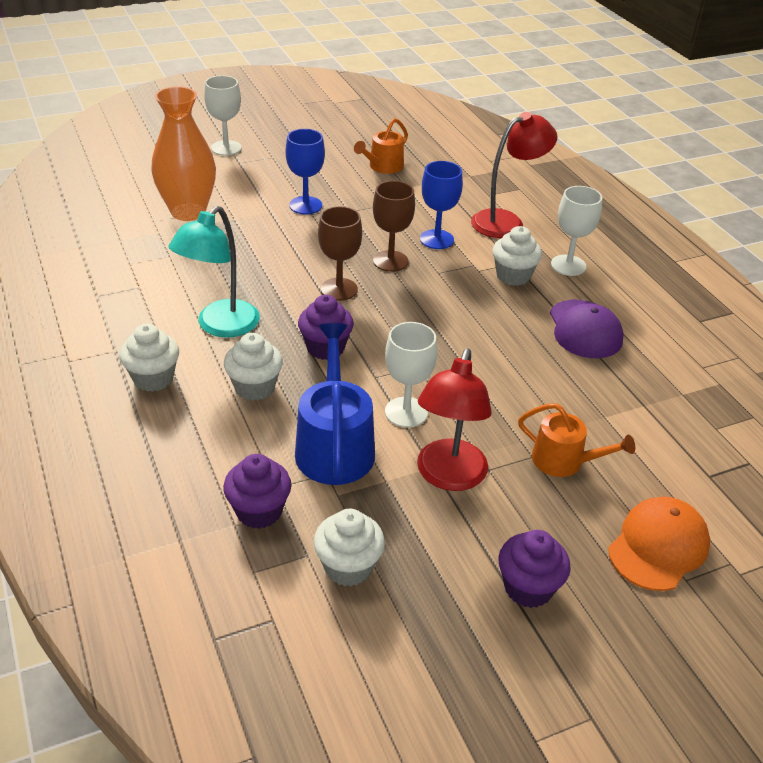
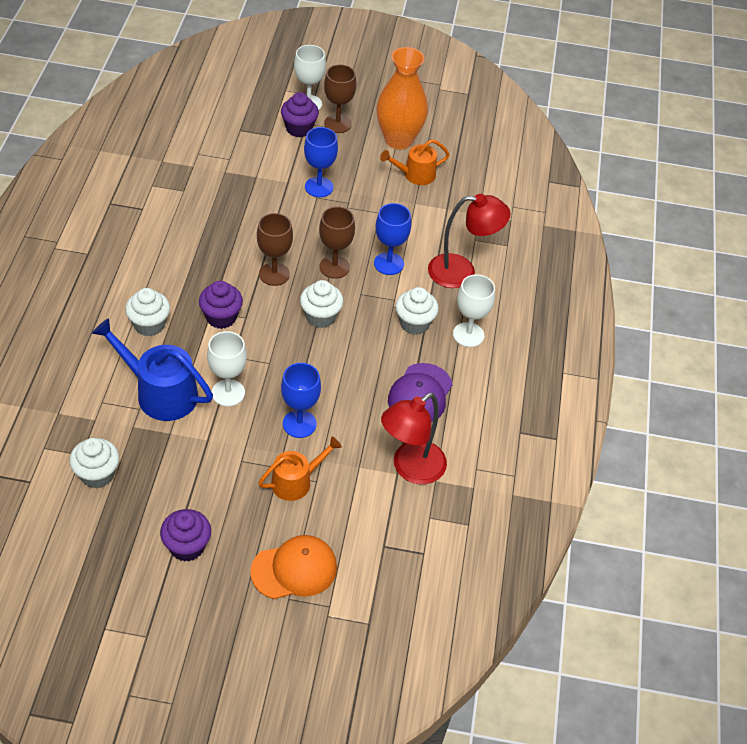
camera: 30 degrees right, 10 degrees up
white cupcake [120,324,179,392] -> white cupcake moved to [300,280,343,328]
orange vase [151,86,216,221] -> orange vase moved to [376,47,428,149]
turquoise lamp [168,206,260,338] -> none
purple cupcake [223,454,291,529] -> purple cupcake moved to [281,92,319,137]
blue watering can [295,323,375,485] -> blue watering can turned 90 degrees counterclockwise [92,318,213,421]
red lamp [417,348,491,491] -> red lamp moved to [381,393,447,484]
orange watering can [518,403,635,477] -> orange watering can turned 90 degrees counterclockwise [258,437,342,501]
none -> blue goblet [281,363,321,438]
none -> brown goblet [324,64,356,133]

